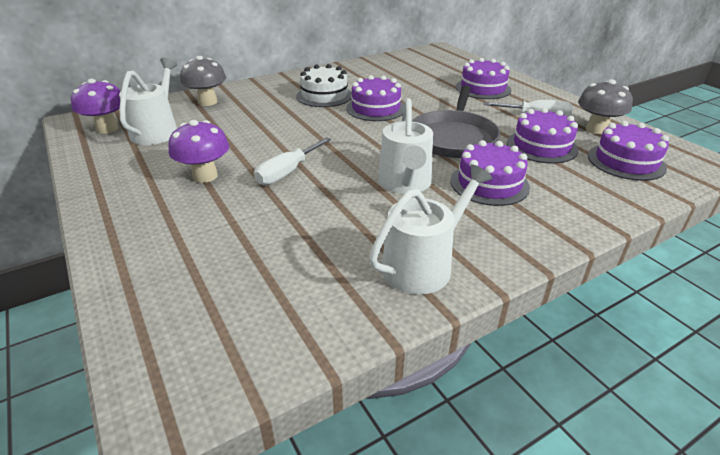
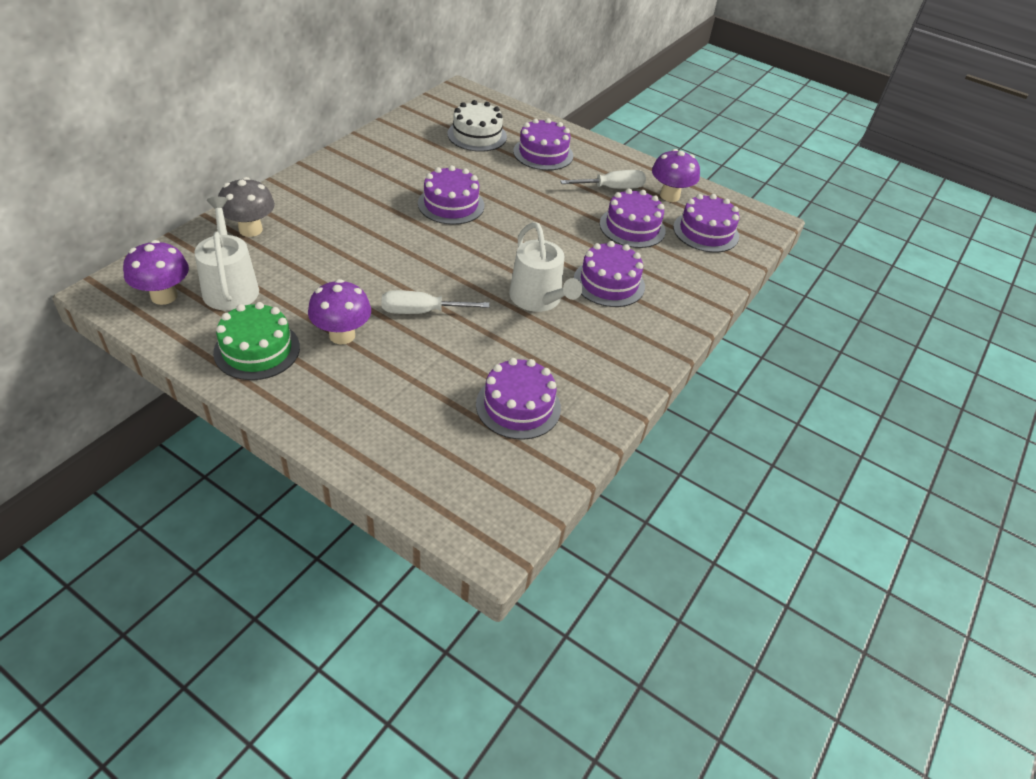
camera: 30 degrees left, 10 degrees up
white screwdriver [254,137,331,185] -> white screwdriver turned 75 degrees clockwise [381,290,489,314]
white cake [296,64,352,107] -> white cake moved to [447,100,507,152]
white watering can [369,165,493,294] -> none
grey pan [412,85,500,158] -> none
grey mushroom [578,79,633,135] -> purple mushroom [652,149,700,202]
none -> green cake [213,302,300,380]
none -> purple cake [476,358,561,440]

